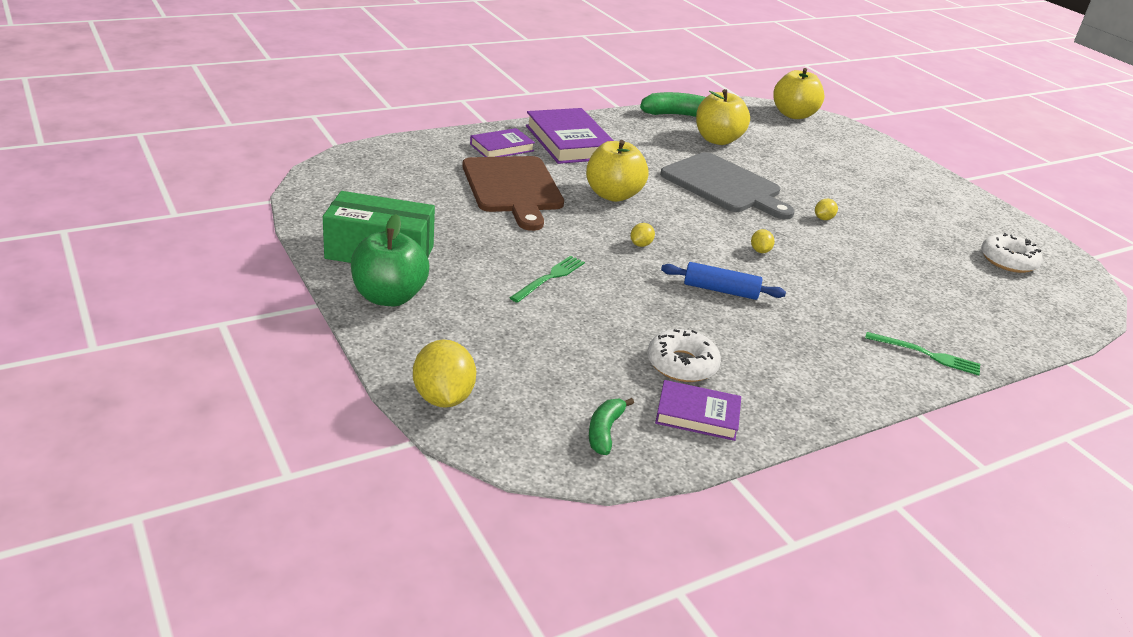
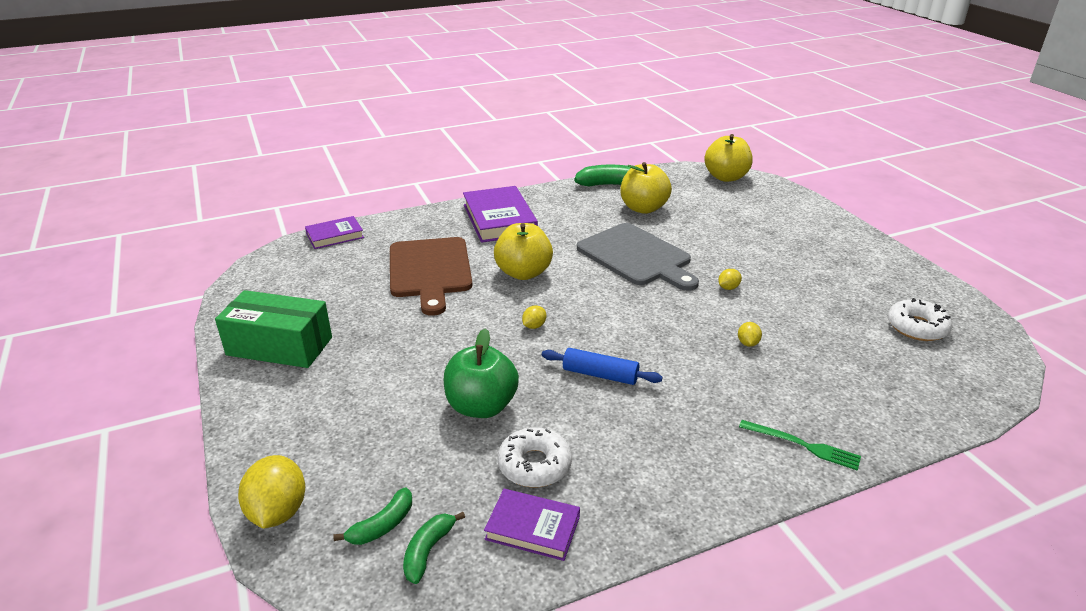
camera: 10 degrees right, 0 degrees up
green apple [351,214,429,306] -> green apple moved to [444,328,519,418]
purple book [470,128,535,157] -> purple book moved to [305,216,364,249]
green fork [510,256,585,303] -> none
yellow lemon [751,229,775,253] -> yellow lemon moved to [738,322,762,347]
none -> green banana [333,488,412,545]

